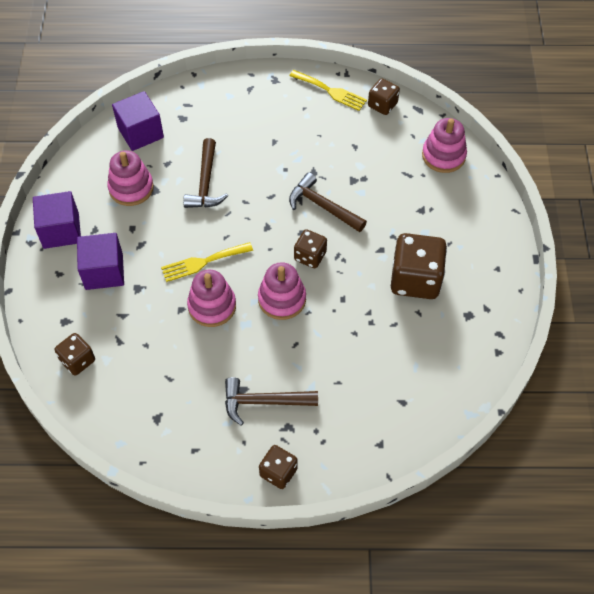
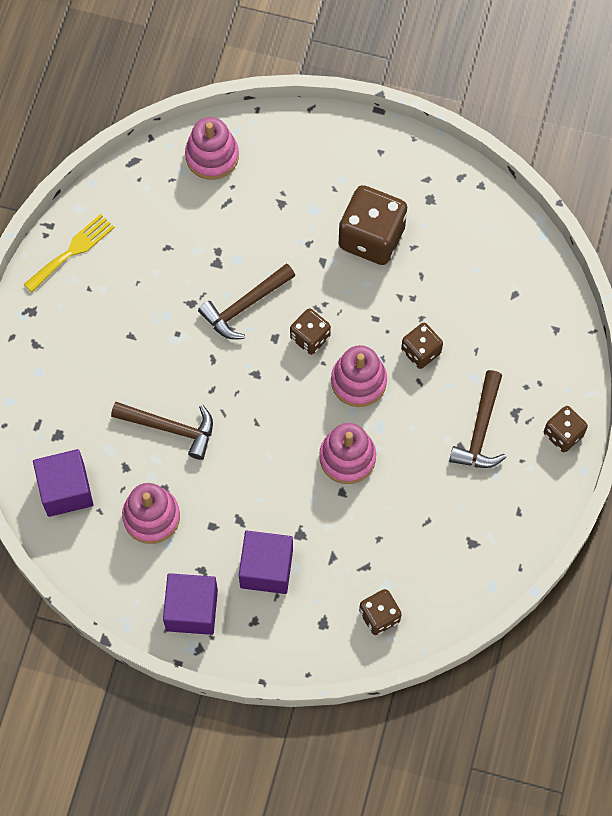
camera: 75 degrees left, 10 degrees up
yellow fork [161,242,253,282] -> none
brown dice [368,78,400,115] -> brown dice moved to [401,323,443,369]

